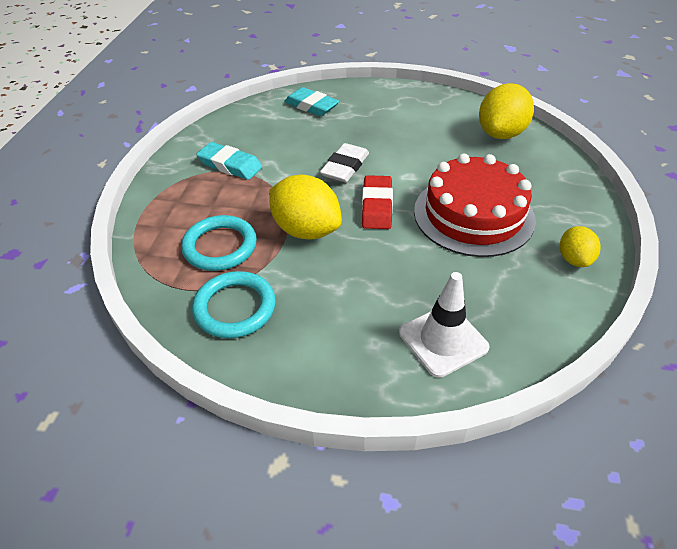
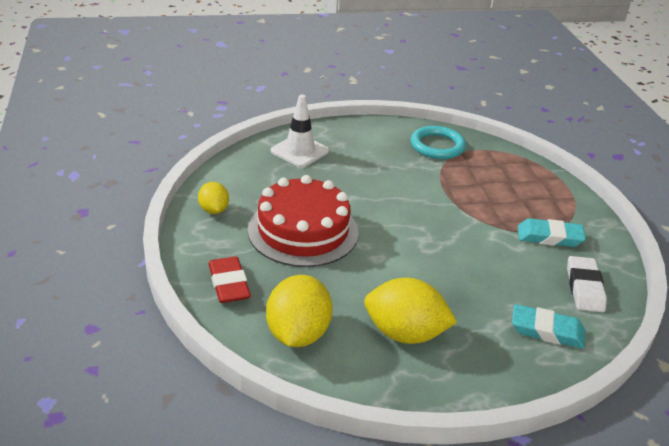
camera: 155 degrees right, 10 degrees down
turquoise ring [181,215,257,271] -> none
yellow lemon [269,175,342,240] -> yellow lemon moved to [364,278,457,344]
white eraser [320,143,369,182] -> white eraser moved to [567,256,607,312]
red eraser [362,175,393,229] -> red eraser moved to [208,256,251,303]

